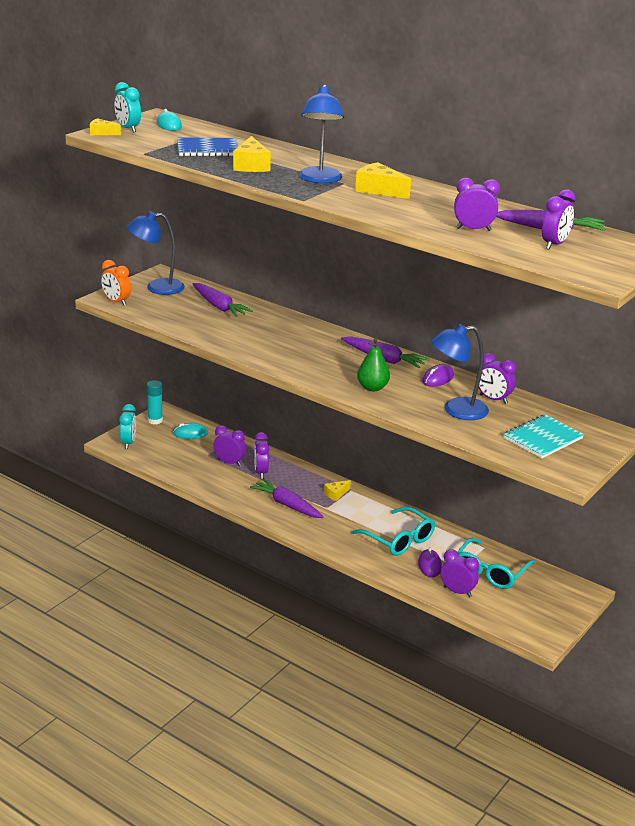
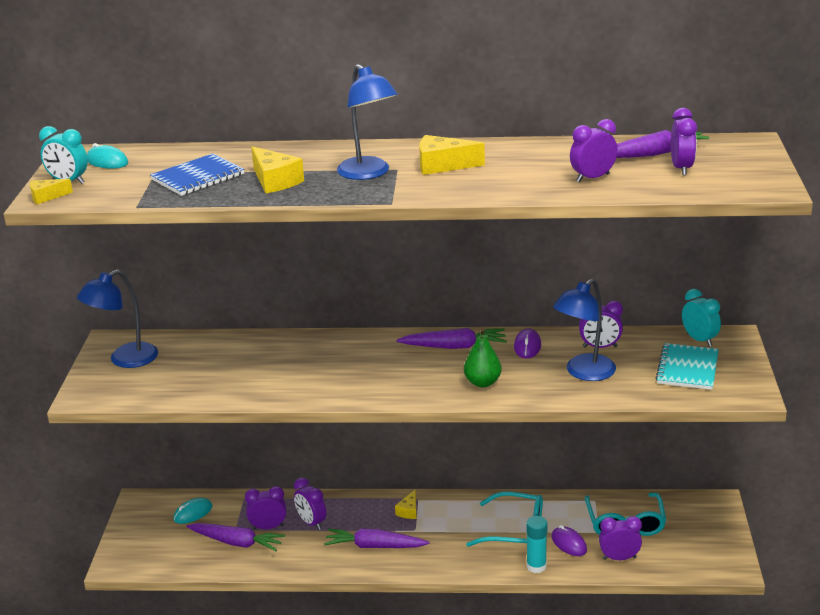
camera: 30 degrees left, 0 degrees up
orange clock [101,260,131,306] -> none
turquoise clock [119,404,136,449] -> turquoise clock moved to [682,289,721,347]
turquoise glue stick [147,380,163,424] -> turquoise glue stick moved to [526,516,548,573]
purple carrot [193,283,253,317] -> purple carrot moved to [186,523,285,551]

